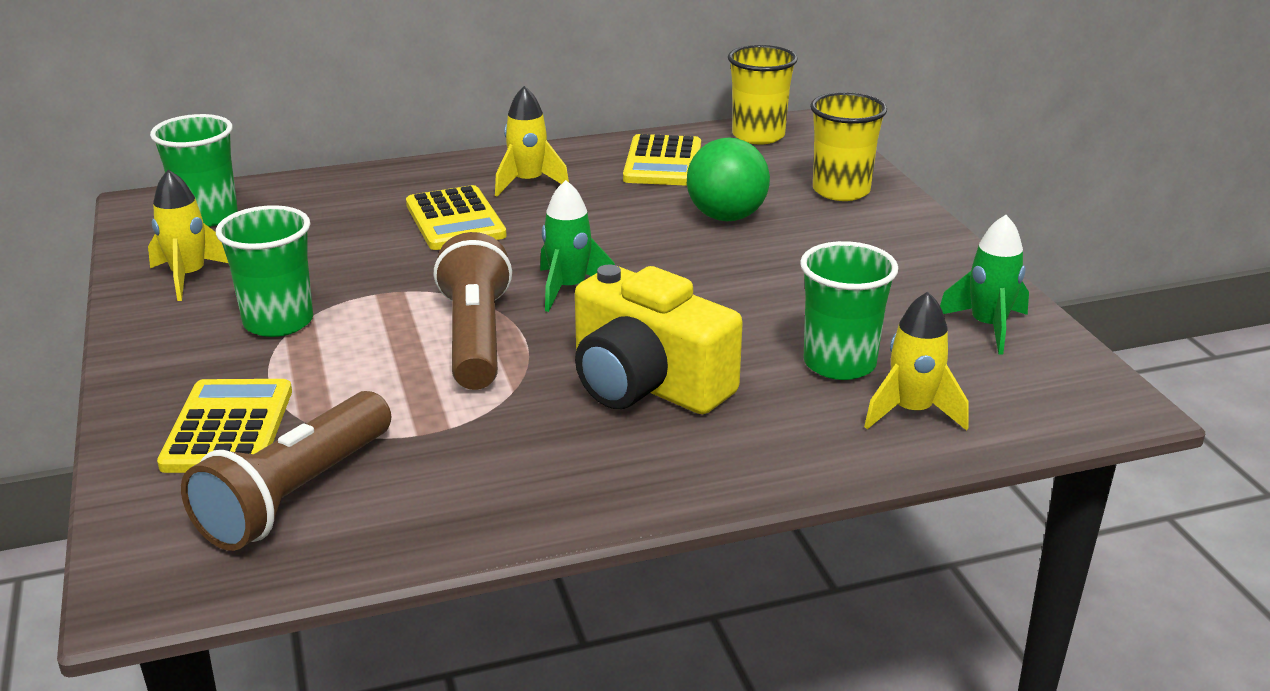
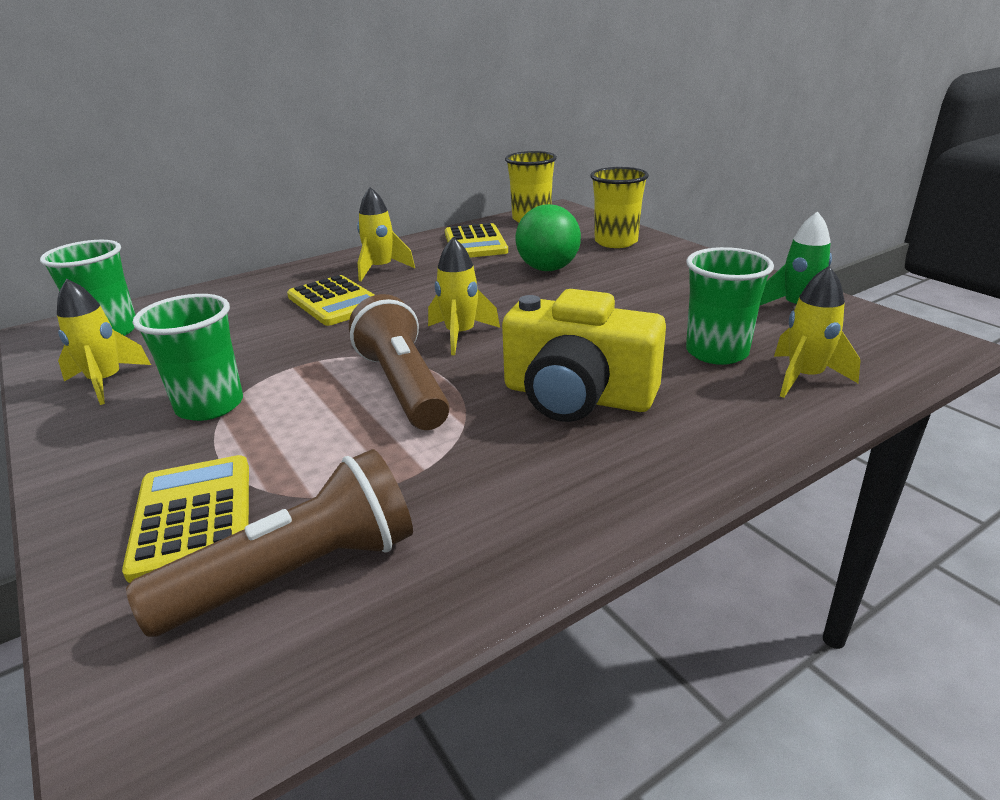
camera: 15 degrees left, 0 degrees up
brown flashlight [181,391,391,551] -> brown flashlight turned 135 degrees counterclockwise [126,449,413,637]
green rocket [540,180,615,312] -> yellow rocket [428,237,500,355]

